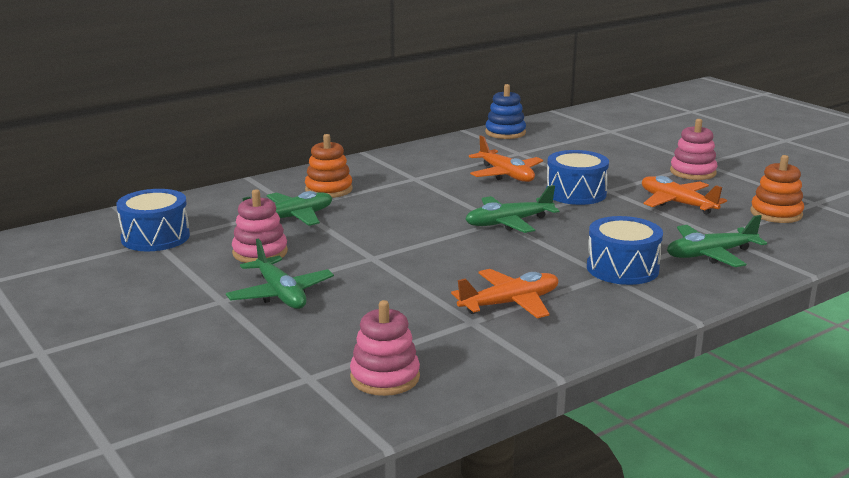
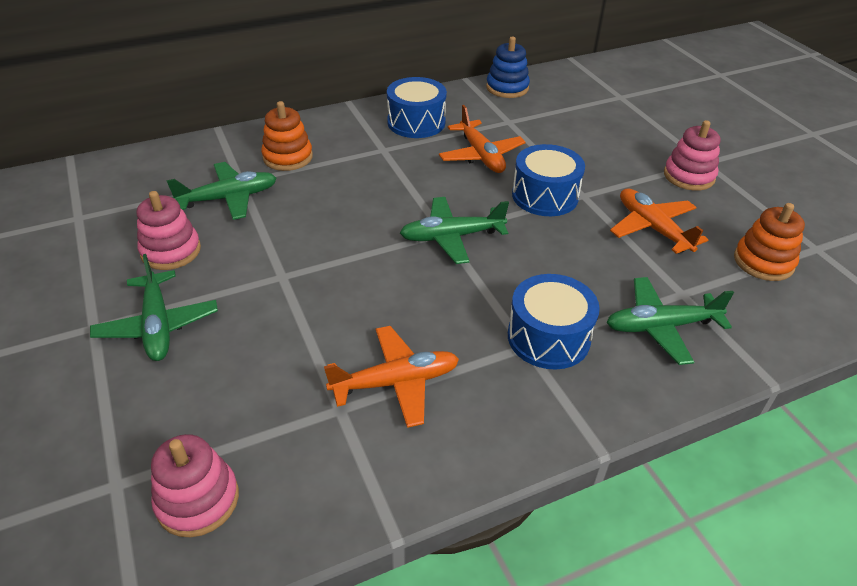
camera: 10 degrees right, 20 degrees up
blue drum [116,189,190,251] -> blue drum moved to [387,77,447,138]

